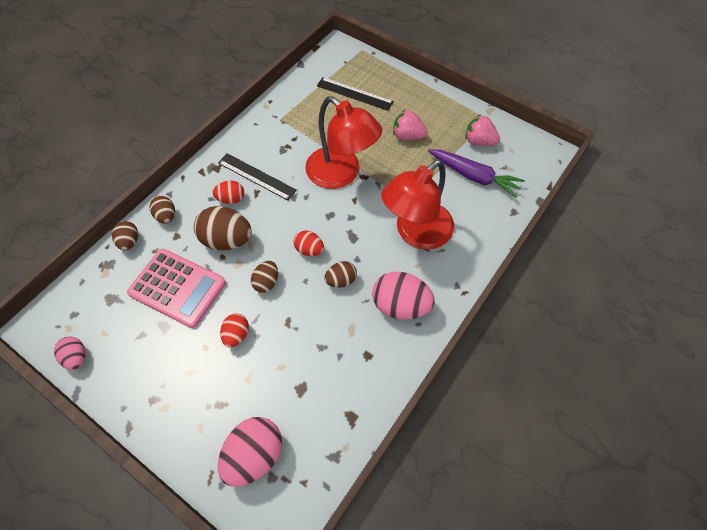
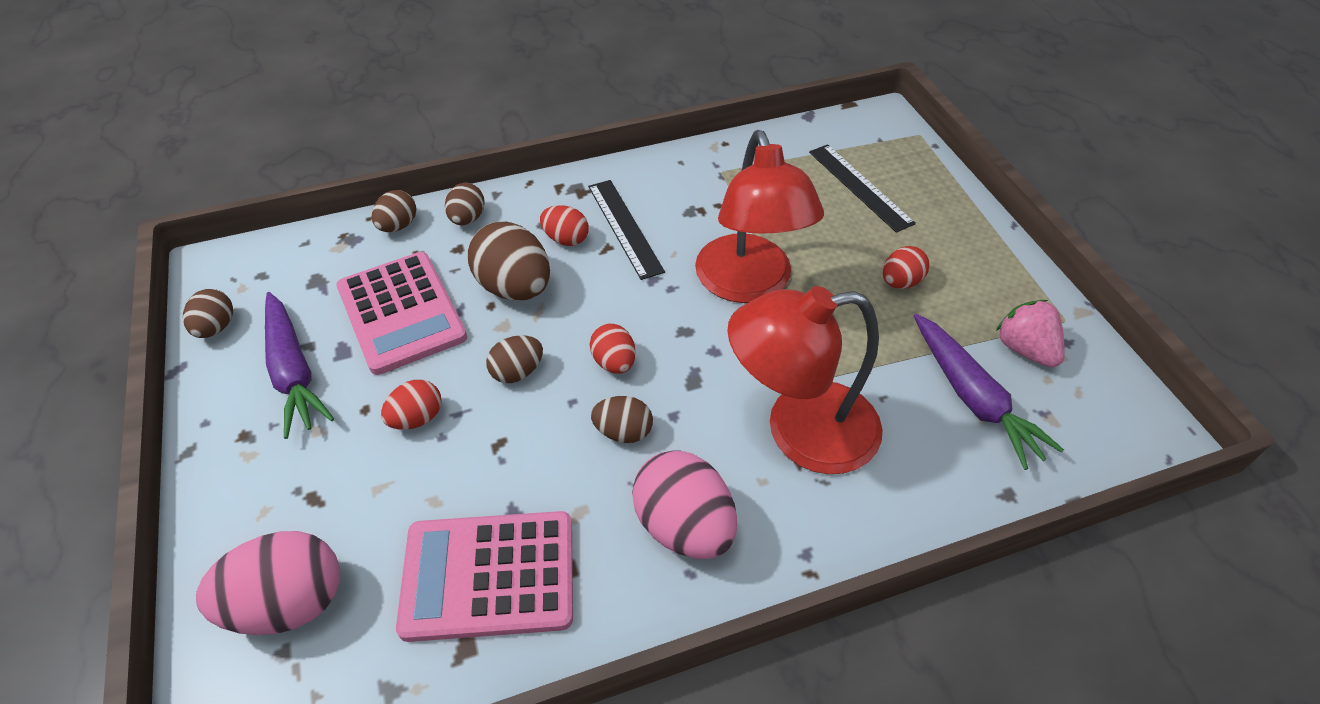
camera: 35 degrees right, 10 degrees down
pink egg [54,337,86,370] -> brown egg [183,289,233,338]
pink strawberry [393,110,428,140] -> red egg [883,246,930,289]
none -> purple carrot [265,292,334,439]
none -> pink calculator [396,511,573,642]

